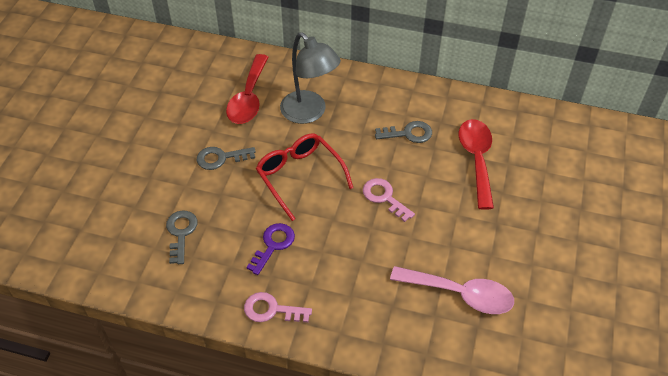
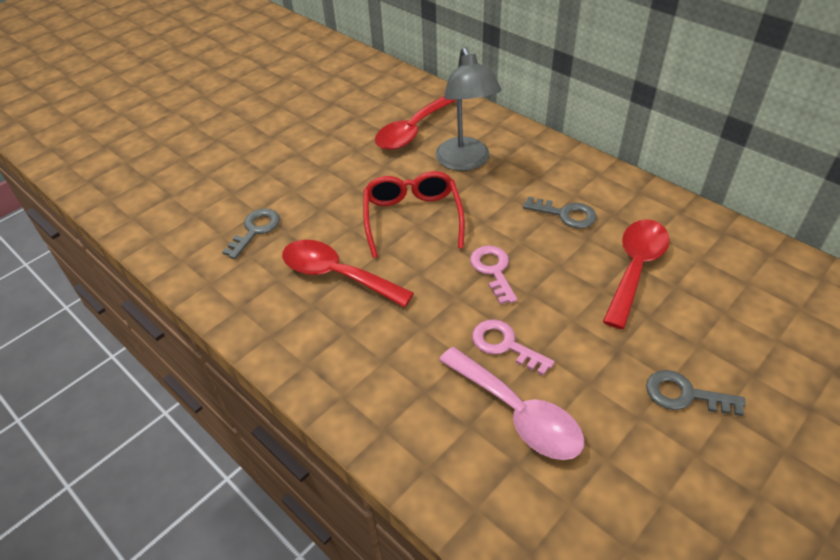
camera: 30 degrees right, 5 degrees down
grey key [197,147,256,170] -> grey key moved to [646,370,746,416]
pink key [244,292,312,323] -> pink key moved to [472,319,555,376]
purple key [246,223,295,275] -> red spoon [282,240,414,307]

